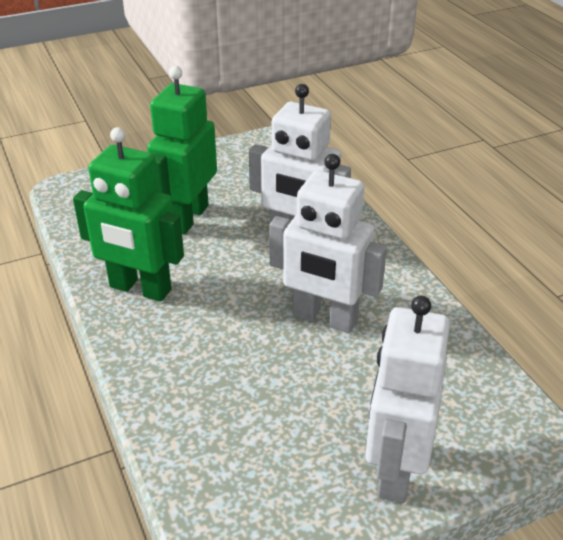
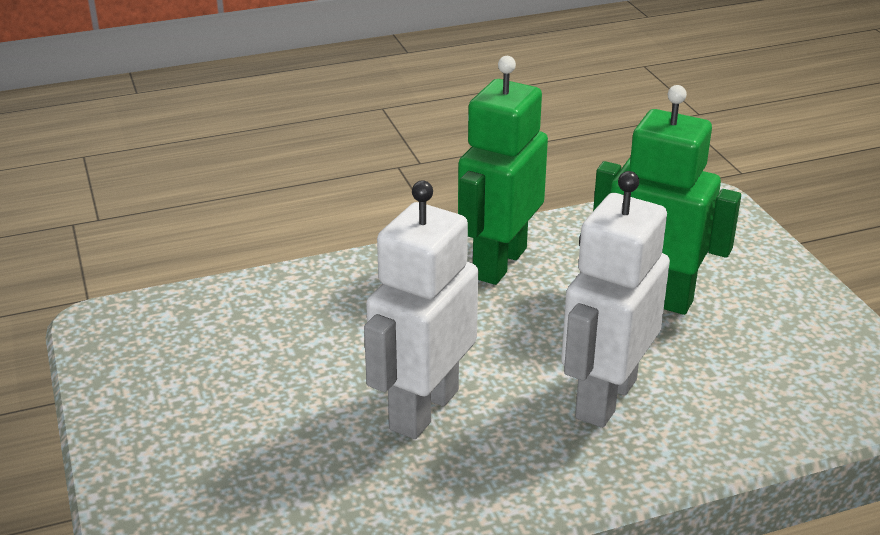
camera: 95 degrees right, 5 degrees down
white robot [365,296,450,503] -> none

